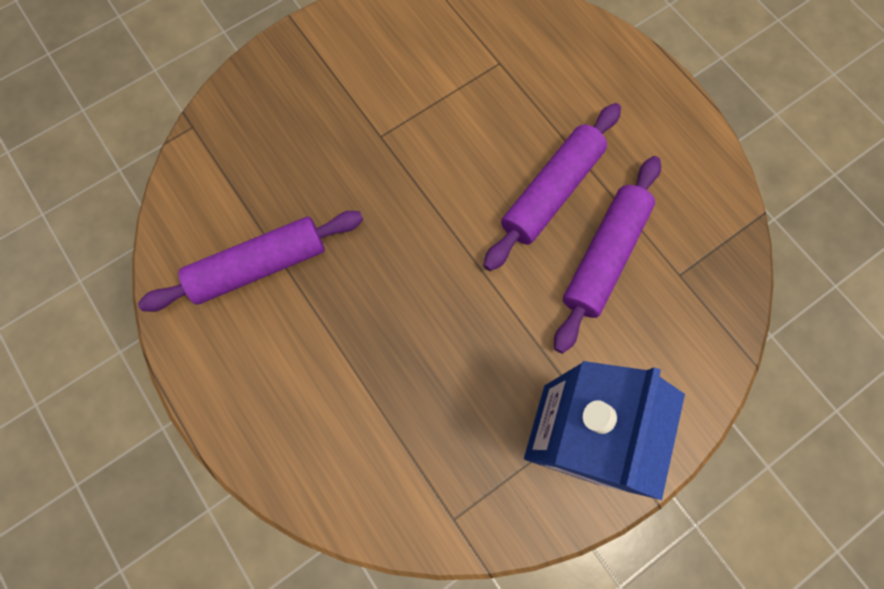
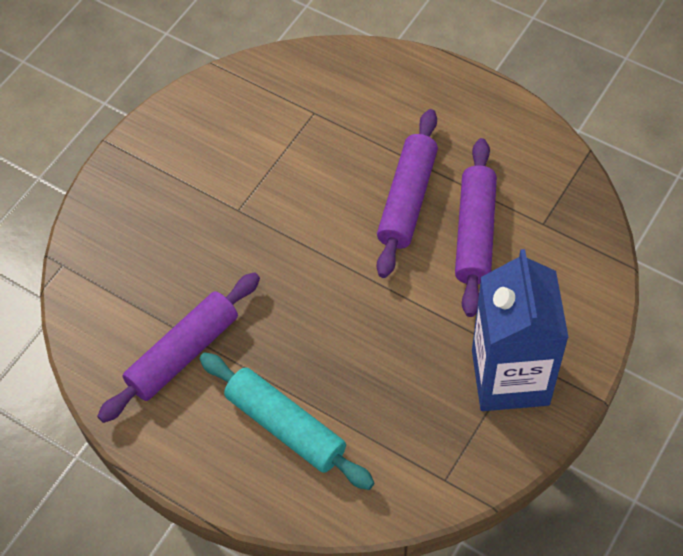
camera: 20 degrees left, 15 degrees down
none -> turquoise rolling pin [199,352,374,490]

